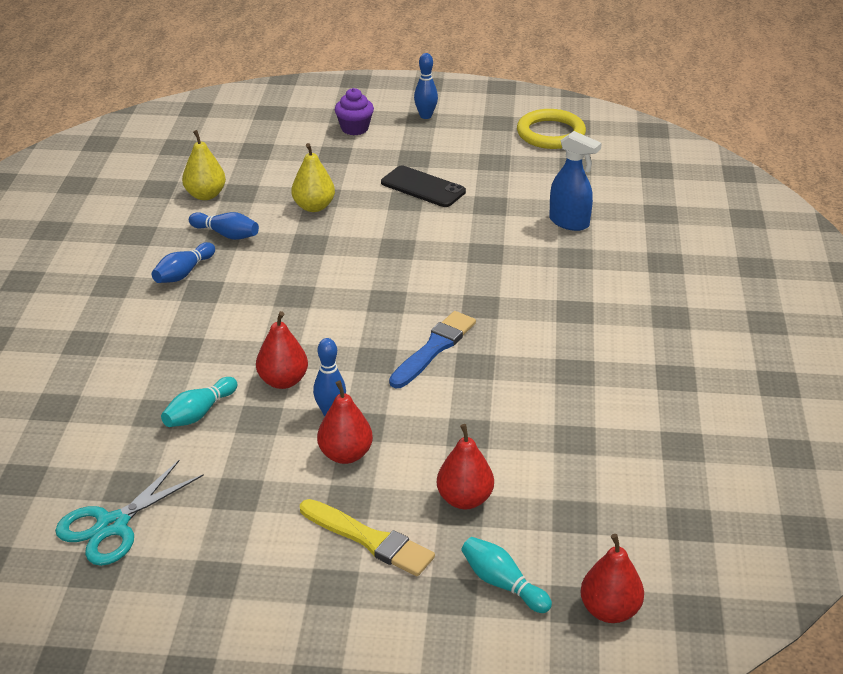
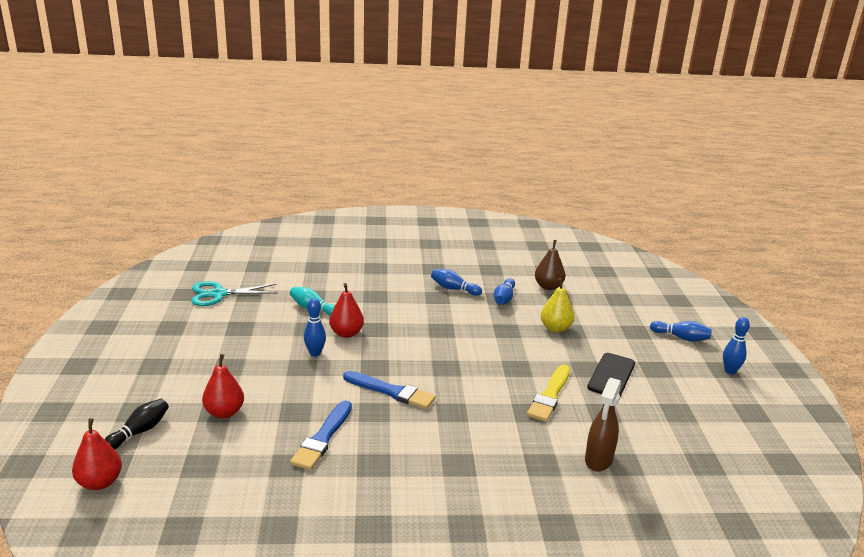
camera: 80 degrees right, 10 degrees down
turquoise scissors [55,460,204,566] -> turquoise scissors turned 45 degrees counterclockwise [191,281,277,306]
yellow pear [182,130,226,200] -> brown pear [535,240,565,290]
yellow brush [300,499,435,576] -> yellow brush moved to [527,364,570,422]
red pear [317,381,373,464] -> none
purple cupcake [335,88,374,135] -> blue bowling pin [650,321,712,341]
turquoise bowling pin [461,537,552,613] -> black bowling pin [105,399,169,450]
yellow ring [517,109,586,149] -> none
blue spray bottle [549,131,602,231] -> brown spray bottle [585,378,621,472]
none -> blue brush [290,400,352,470]

